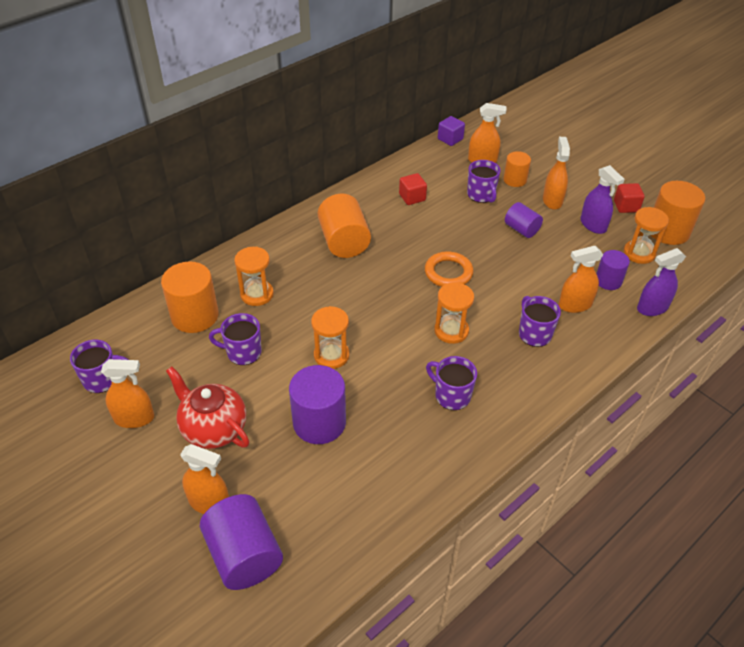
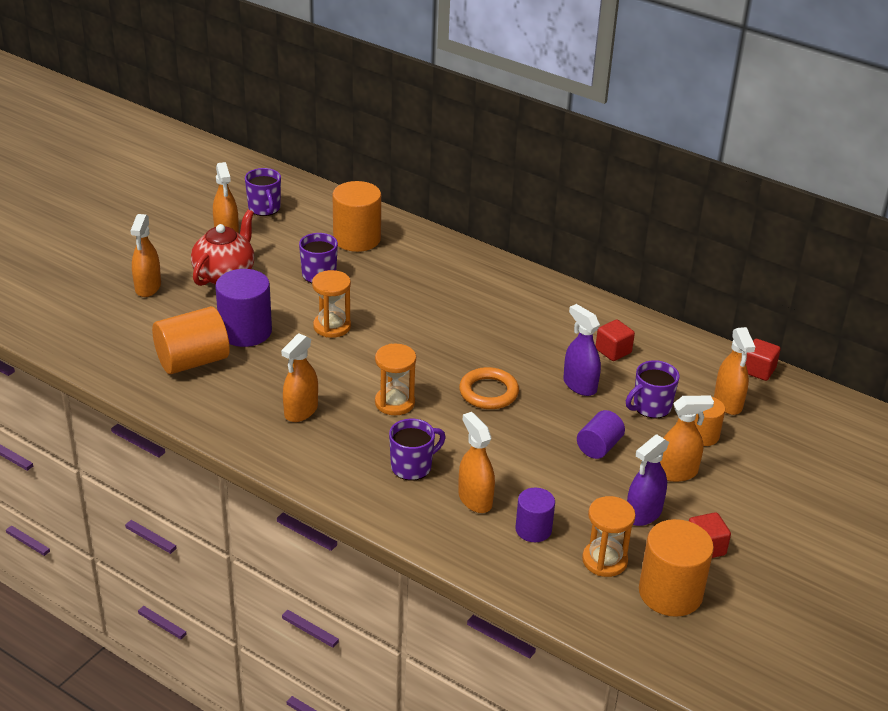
camera: 75 degrees right, 10 degrees down
purple cylinder [200,494,283,590] -> none
orange hourglass [234,247,274,306] -> none
orange cylinder [318,194,371,258] -> orange cylinder moved to [152,306,230,374]
purple mug [426,356,477,410] -> orange spray bottle [281,333,318,422]
purple cube [438,116,465,146] -> red cube [746,339,780,381]
purple spray bottle [637,248,686,316] -> purple spray bottle moved to [563,304,601,396]

